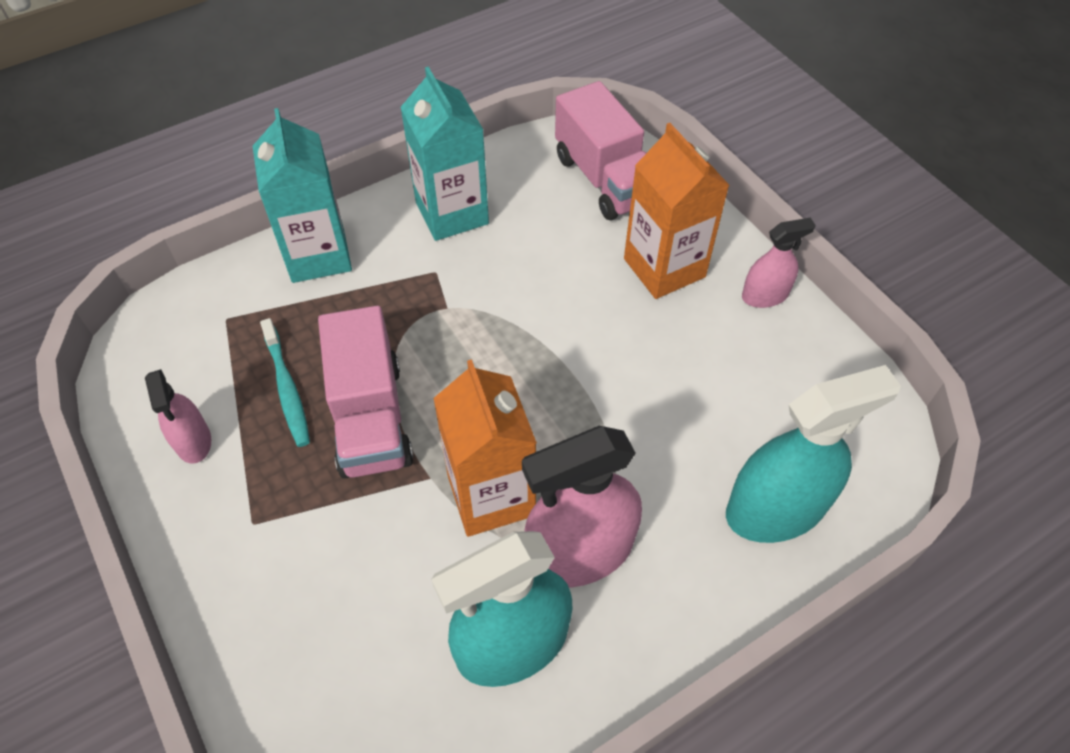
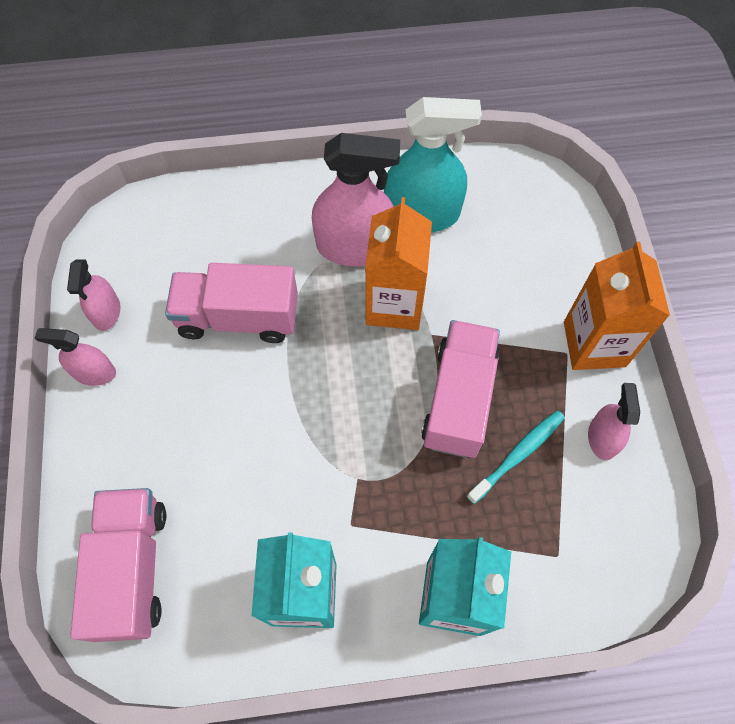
camera: 155 degrees left, 10 degrees up
turquoise toothbrush [260,318,310,447] -> turquoise toothbrush turned 45 degrees clockwise [467,410,565,504]
orange carton [624,123,730,299] -> orange carton moved to [564,242,670,370]
turquoise spray bottle [726,365,901,543] -> none
none -> pink spray bottle [67,259,120,331]
none -> pink truck [165,263,298,343]

